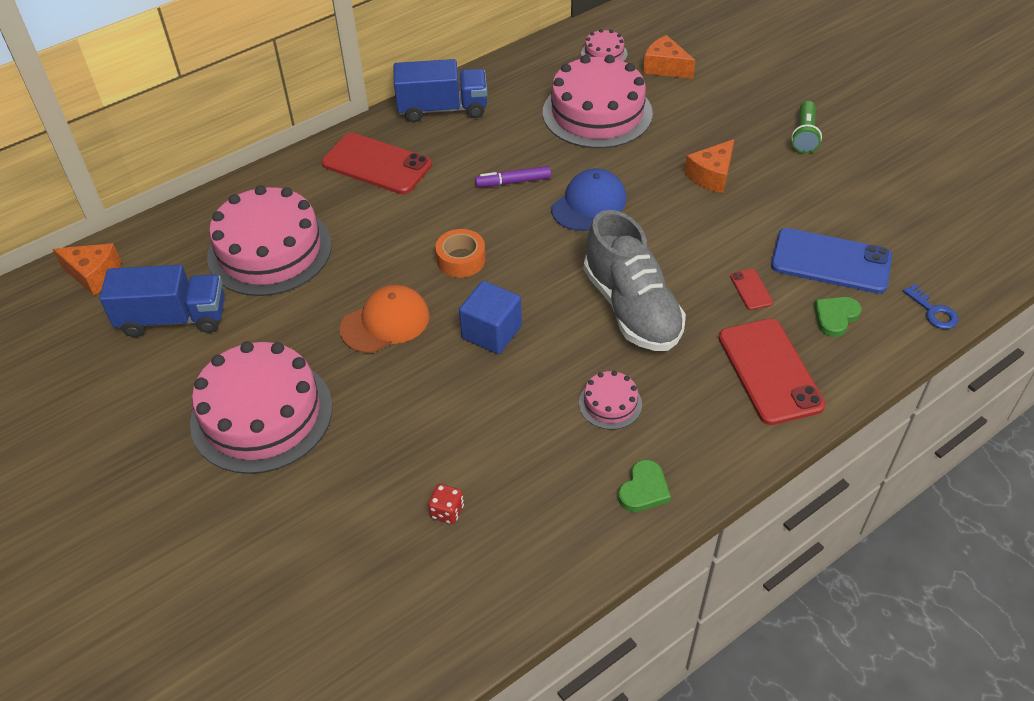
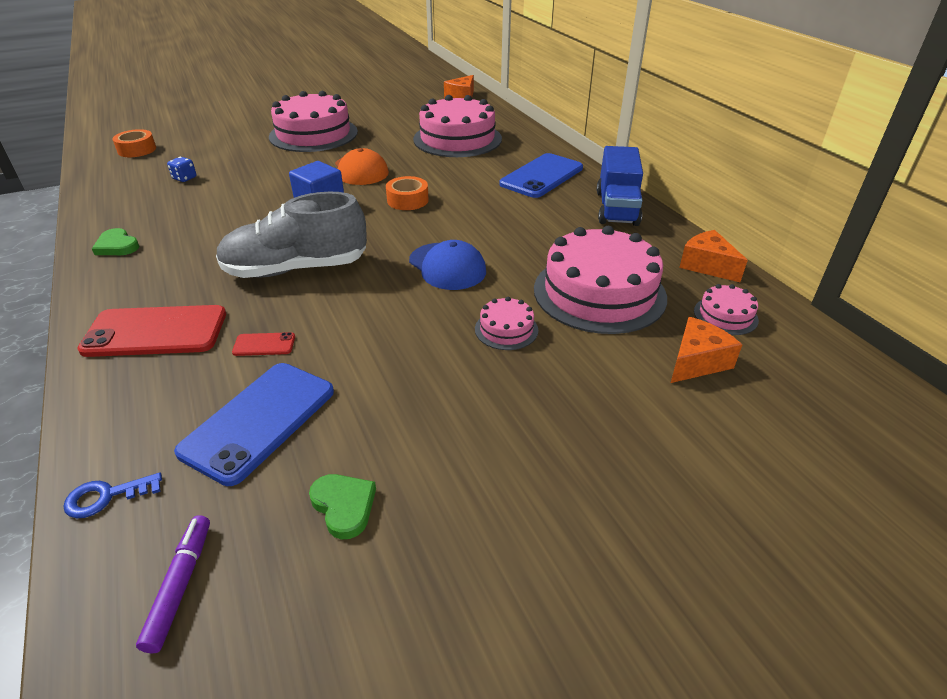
camera: 100 degrees right, 10 degrees down
blue truck [99,265,225,337] -> none
red phone [322,133,432,194] -> blue phone [499,153,583,198]
red dice [428,484,464,524] -> blue dice [167,157,196,182]
purple marker [475,166,551,187] -> purple marker moved to [136,515,210,653]
pink cake [579,371,642,430] -> pink cake moved to [475,297,538,350]
orange cheese [684,139,734,193] -> orange cheese moved to [679,230,748,282]
green flashlight [791,101,822,154] -> none
green heart [814,297,862,337] -> green heart moved to [309,474,376,539]
none -> orange tape [112,129,156,157]

